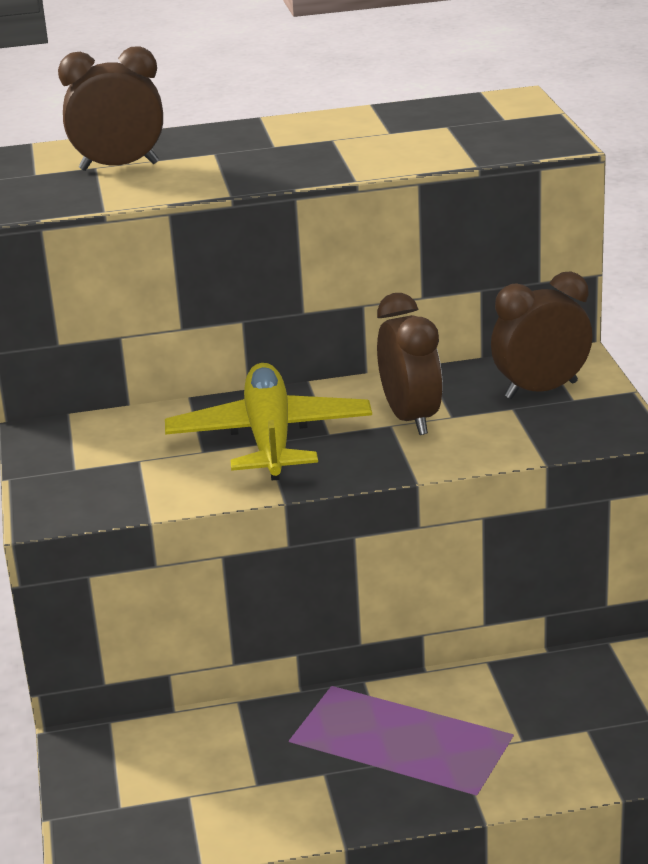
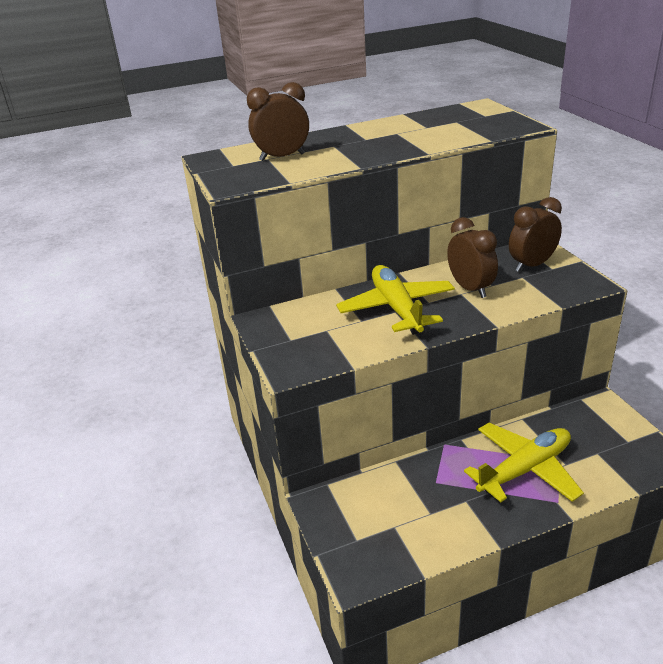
camera: 10 degrees left, 5 degrees up
none -> yellow plane [464,423,584,502]

